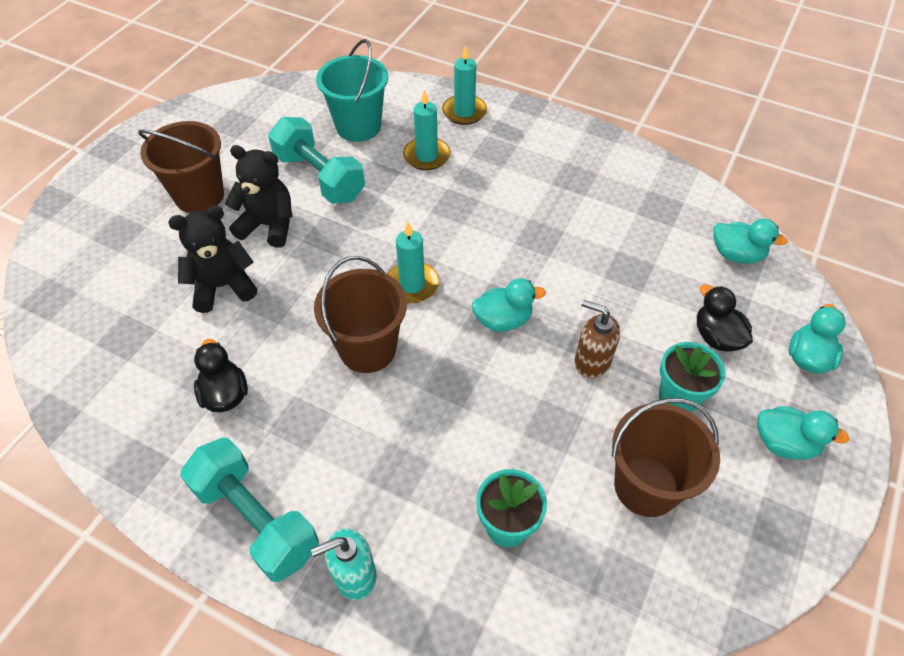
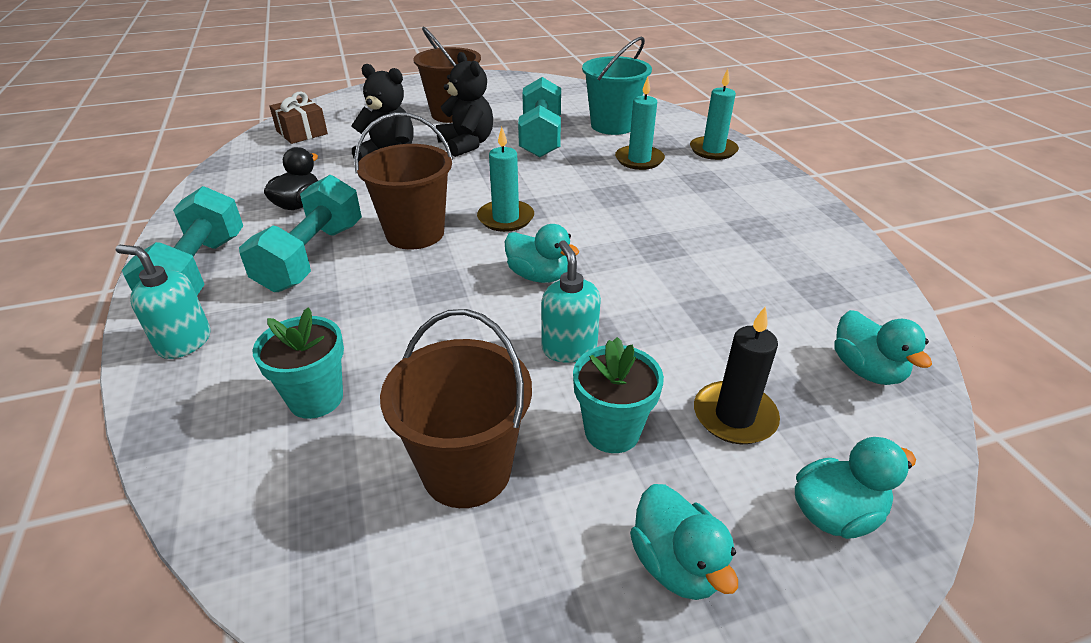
camera: 45 degrees right, 15 degrees down
brown soap dispenser [574,300,620,379] -> turquoise soap dispenser [541,240,601,362]
black duck [697,284,753,352] -> black candle [694,306,780,444]
none -> turquoise dumbbell [239,175,362,292]
none -> brown gift [269,92,328,144]

